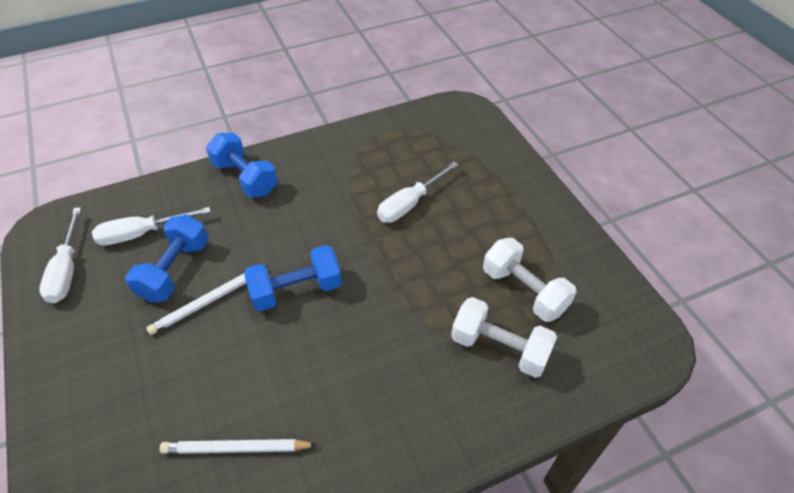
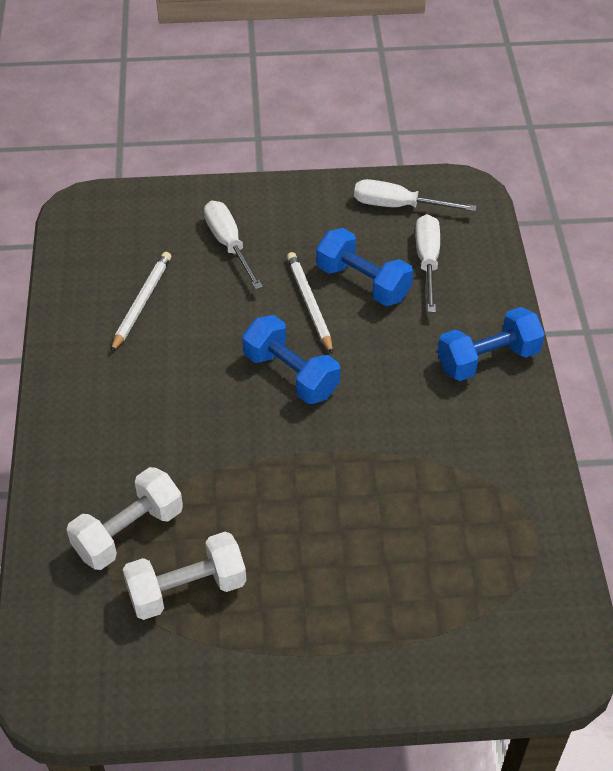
camera: 110 degrees right, 0 degrees up
blue dumbbell [244,245,342,311] -> blue dumbbell turned 45 degrees counterclockwise [242,315,340,404]
white screwdriver [377,162,459,223] -> white screwdriver moved to [204,201,263,290]

